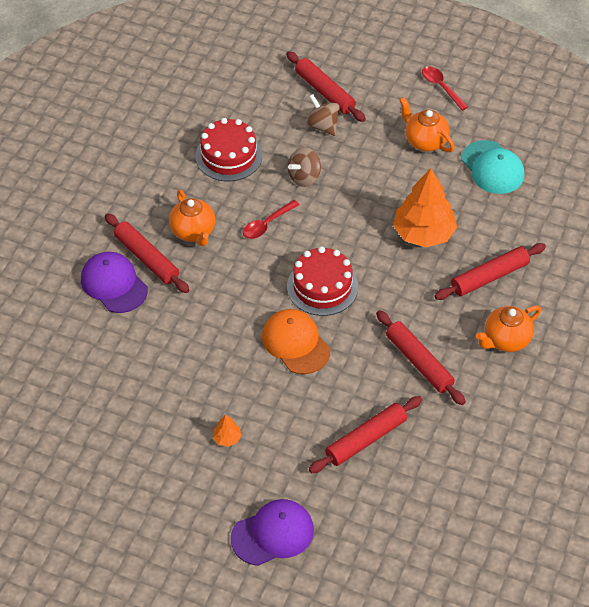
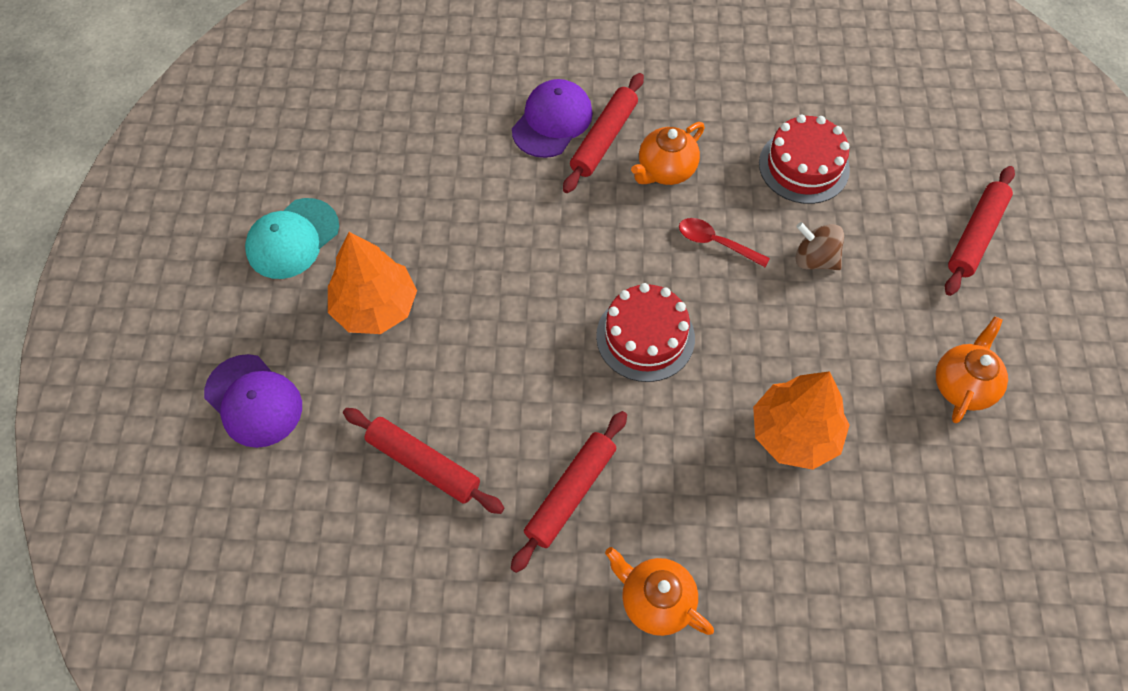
camera: 70 degrees right, 10 degrees up
orange tree [213,415,242,447] -> orange tree [328,232,417,334], size x2.42
orange cap [262,309,330,374] -> none
brown spinning top [306,94,340,136] -> none
red spoon [422,66,468,111] -> none
red rolling pin [434,243,546,300] -> none
turquoise cap [462,140,524,194] -> turquoise cap moved to [245,198,339,279]

